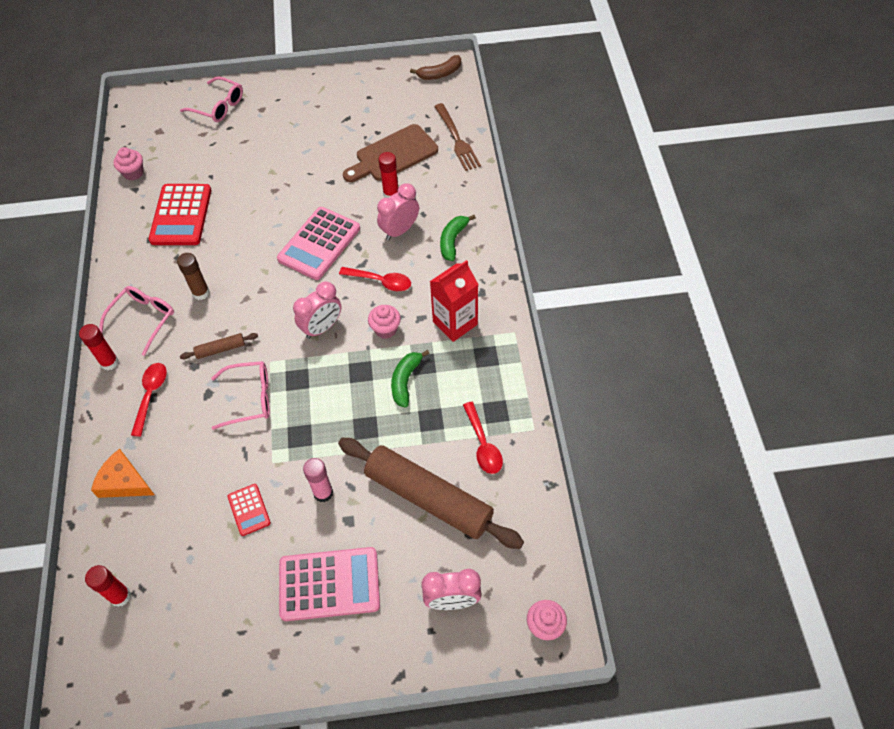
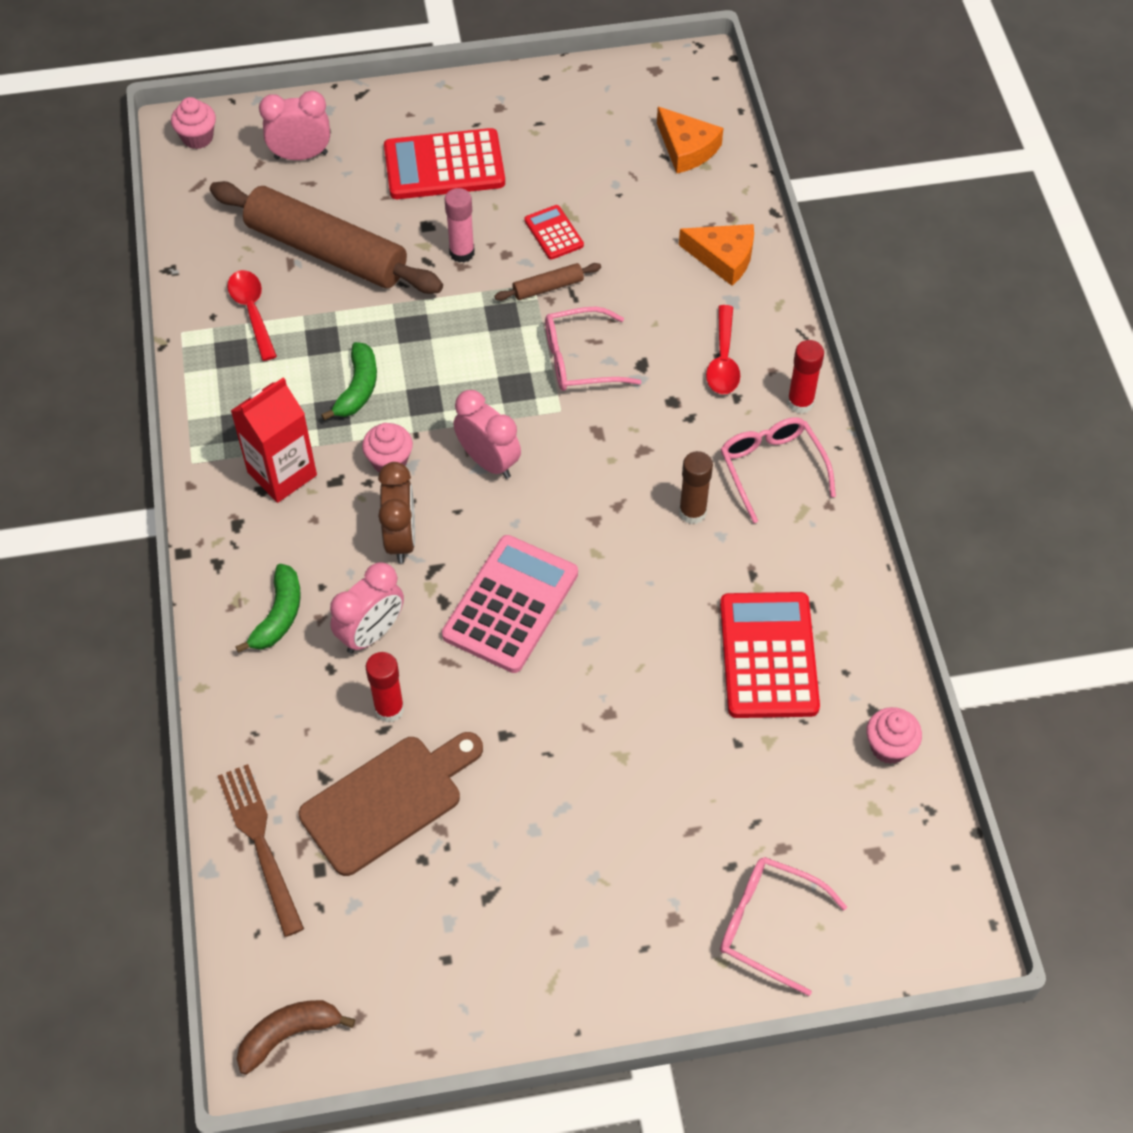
camera: 175 degrees right, 0 degrees up
red glue stick [85,565,131,607] -> orange cheese [657,107,723,173]
pink glasses [99,286,174,356] -> pink glasses turned 135 degrees clockwise [721,417,836,523]
brown rolling pin [180,333,258,359] -> brown rolling pin moved to [495,263,601,301]
pink calculator [279,547,380,621] -> red calculator [384,128,505,199]
pink clock [293,282,342,339] -> pink clock turned 90 degrees clockwise [454,390,521,479]
red spoon [339,267,411,291] -> brown clock [378,462,415,563]

